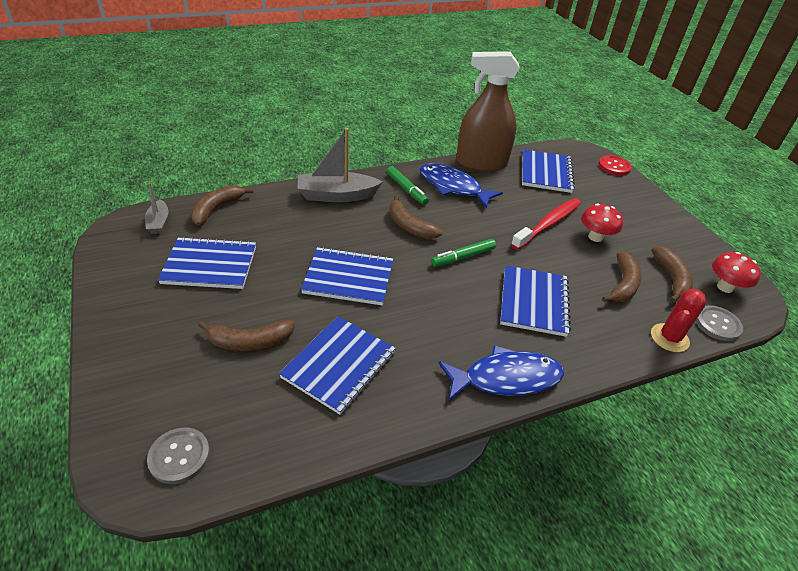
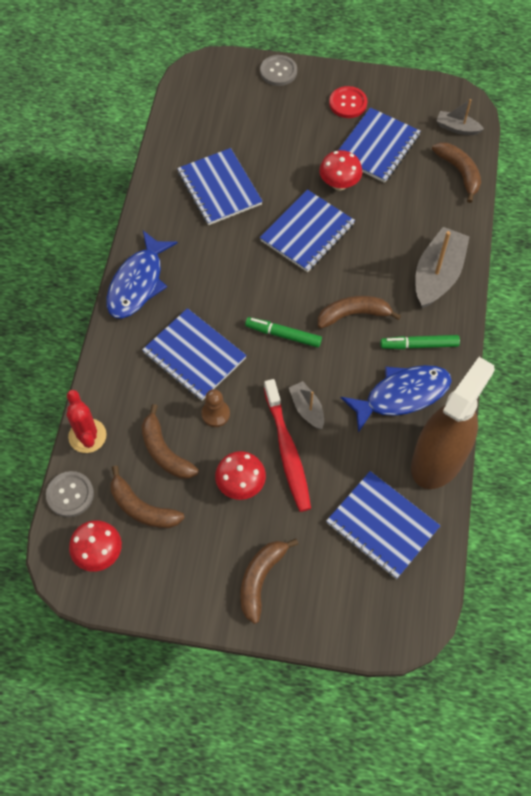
camera: 125 degrees right, 20 degrees up
grey button [147,428,210,484] -> grey button moved to [260,55,297,86]
brown banana [198,320,295,351] -> brown banana moved to [240,539,298,624]
green marker [431,239,496,267] -> green marker turned 75 degrees counterclockwise [245,317,322,348]
red button [598,155,632,176] -> red button moved to [329,86,368,118]
none -> brown pawn [201,389,230,427]
none -> grey boat [289,381,324,429]
none -> red mushroom [319,150,362,191]

